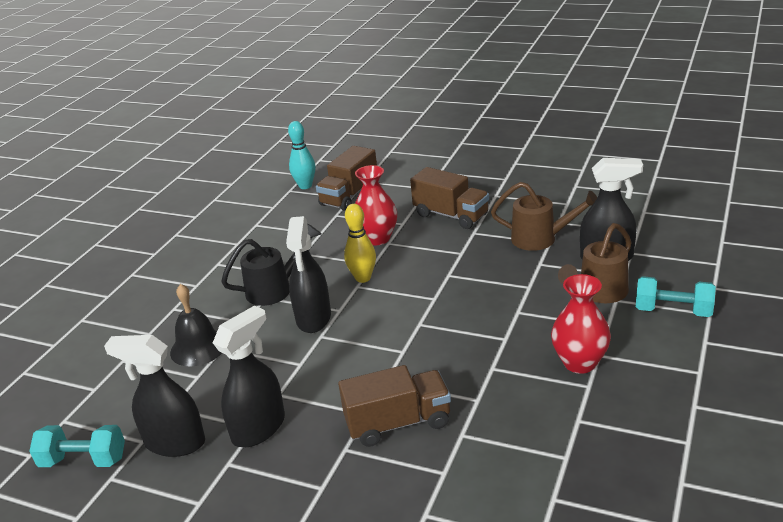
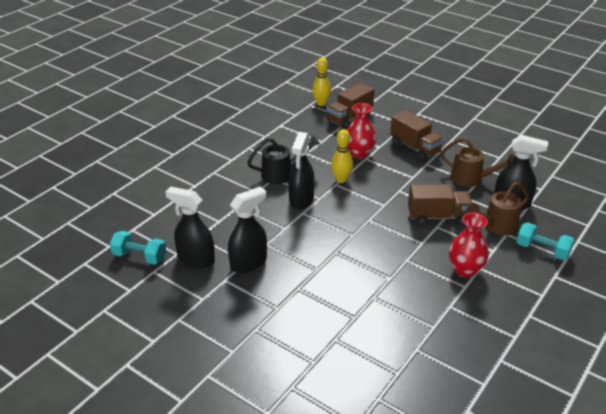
camera: 10 degrees right, 5 degrees up
black bell [170,284,222,367] -> none
turquoise bowling pin [288,121,315,189] -> yellow bowling pin [312,58,331,106]
brown truck [338,365,451,447] -> brown truck moved to [408,184,472,225]

